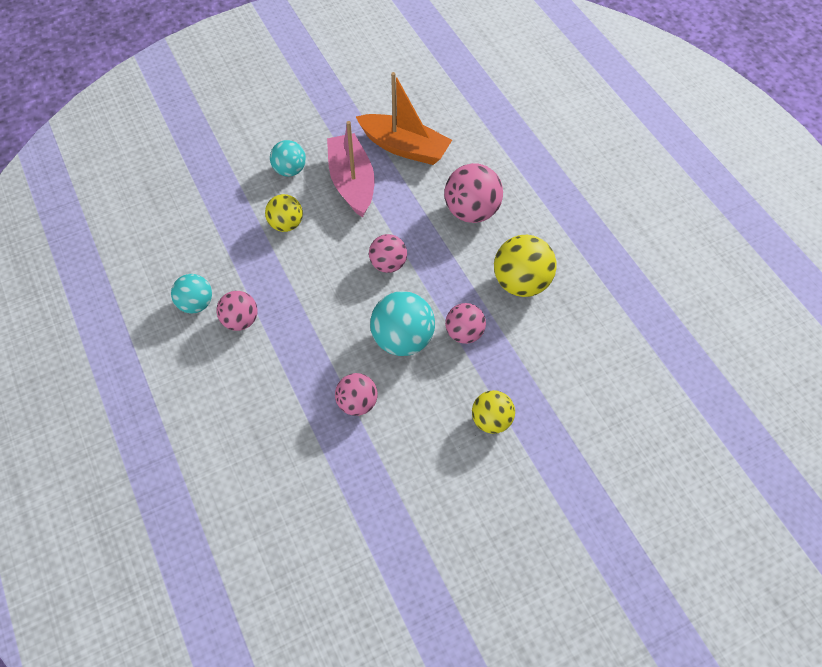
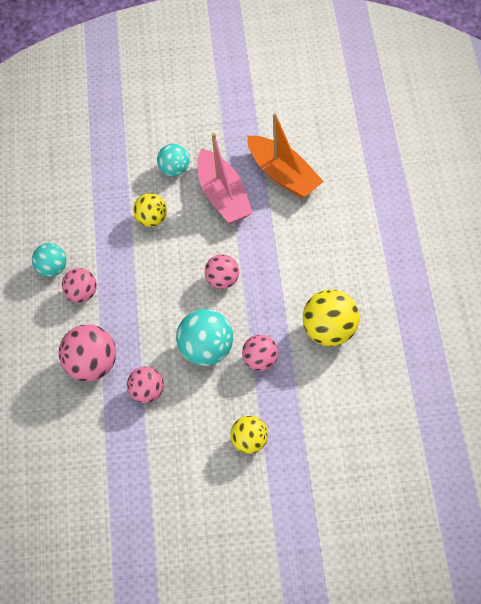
camera: 25 degrees right, 0 degrees up
pink boat [327,121,375,218] -> pink boat turned 150 degrees clockwise [197,133,253,224]
pink ball [444,163,503,223] -> pink ball moved to [59,324,116,382]

